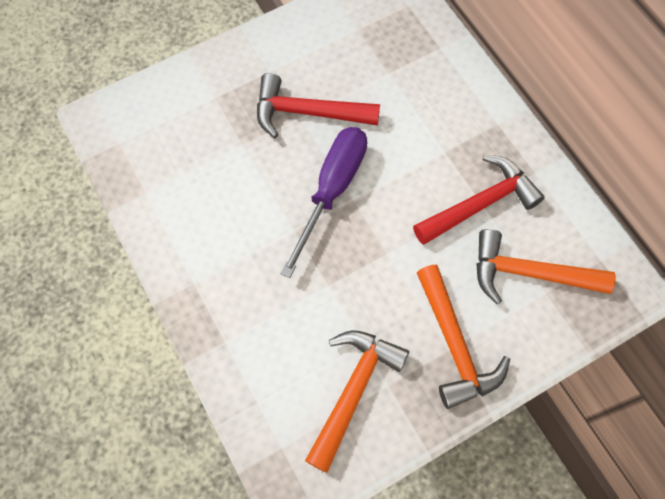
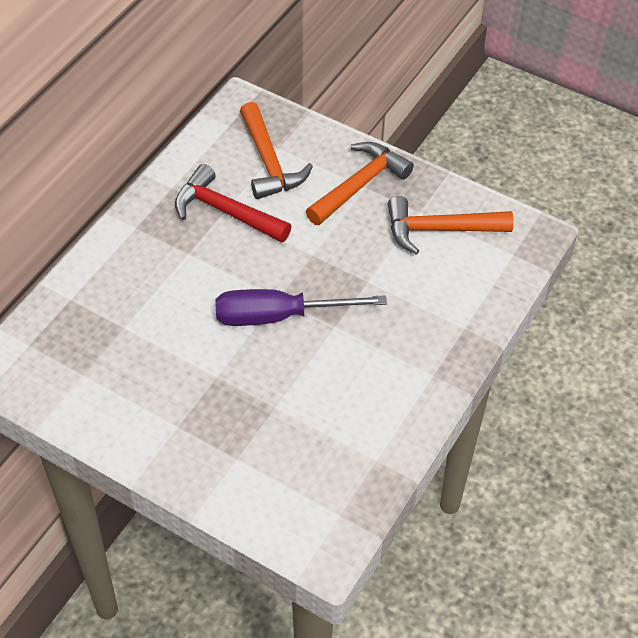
camera: 120 degrees left, 15 degrees down
red hammer [257,73,380,138] -> none

